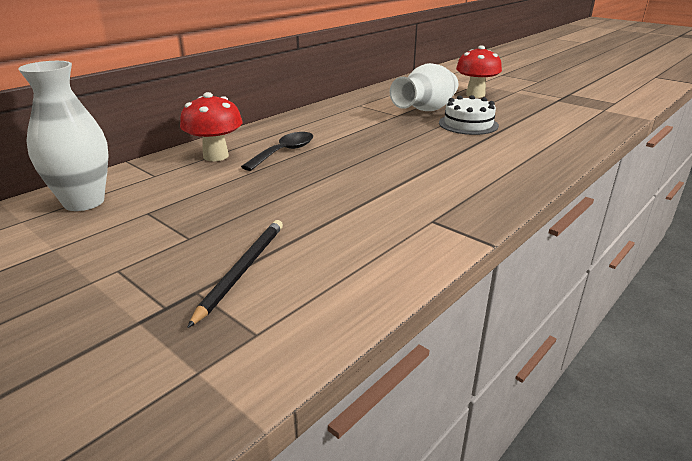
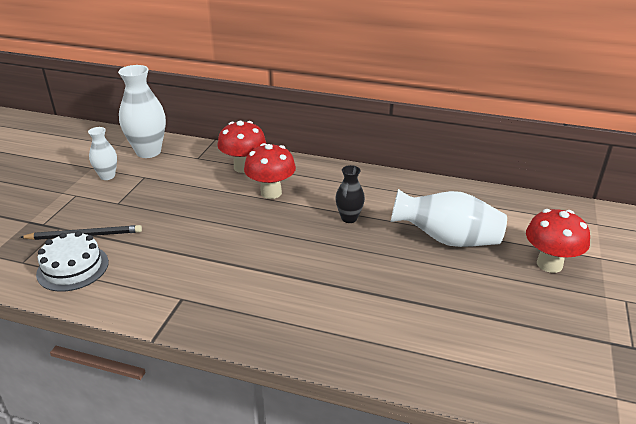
camera: 65 degrees right, 5 degrees up
black spoon [241,132,313,171] -> red mushroom [244,143,296,199]
white cake [439,95,499,135] -> white cake moved to [36,231,109,292]
none -> white vase [88,127,117,180]
none -> black vase [335,165,365,223]

